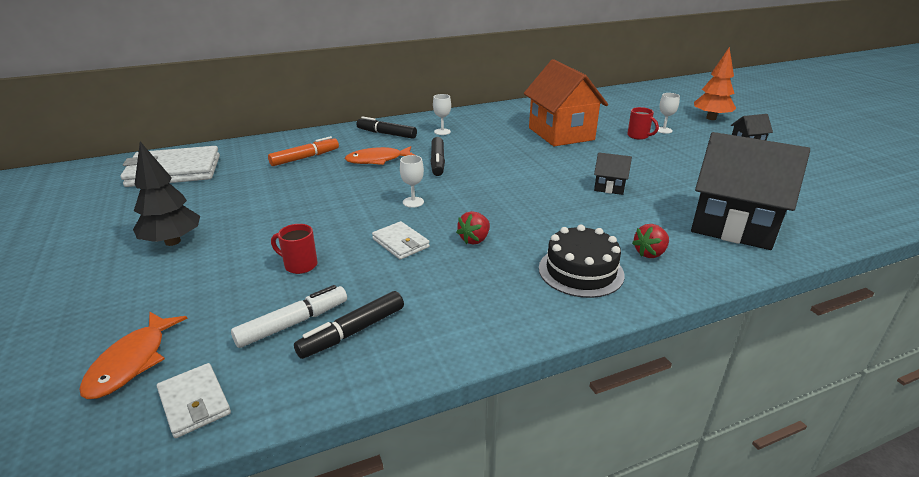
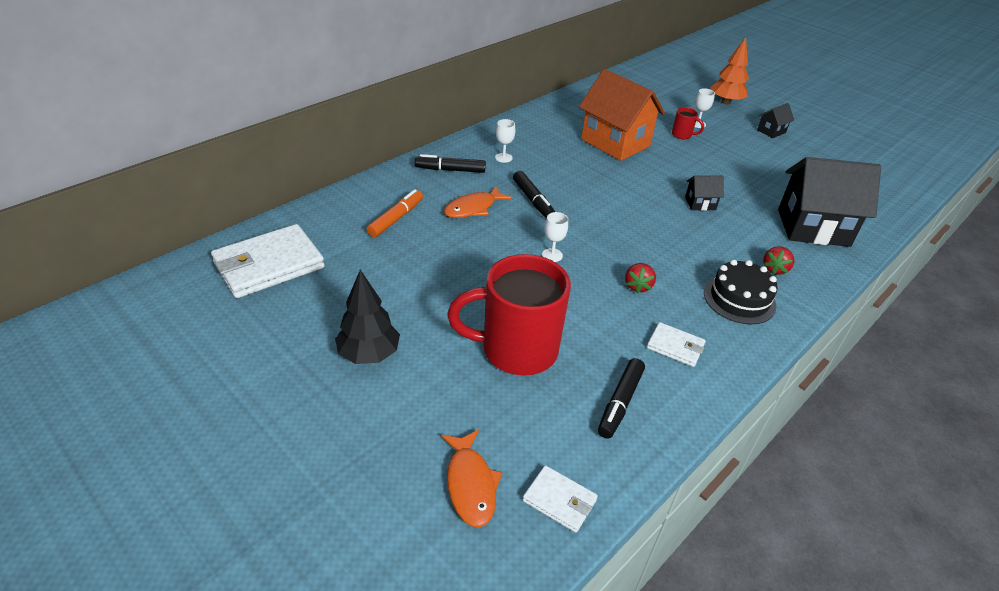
camera: 25 degrees left, 10 degrees up
white marker [231,285,347,348] -> none
red mug [271,224,317,274] -> red mug [447,254,571,376], size x2.47
white wallet [372,221,430,260] -> white wallet moved to [647,322,706,367]

